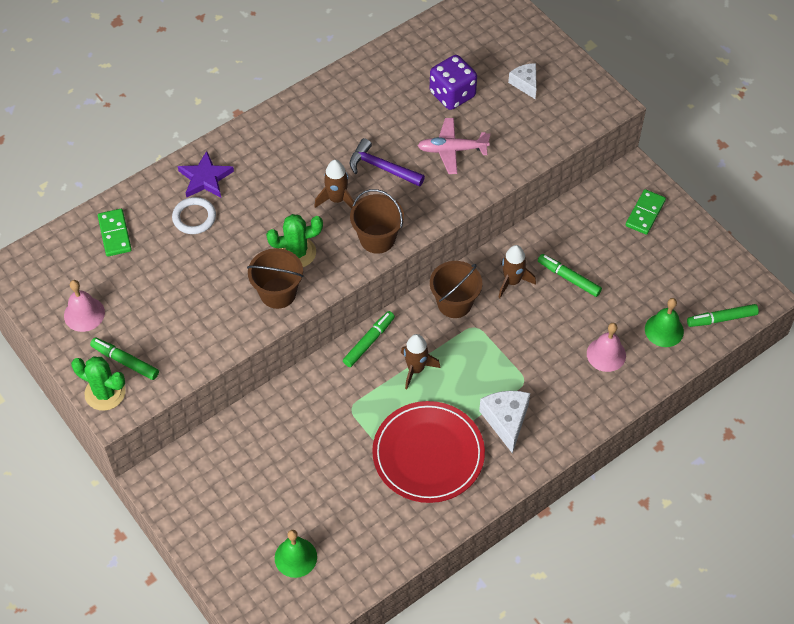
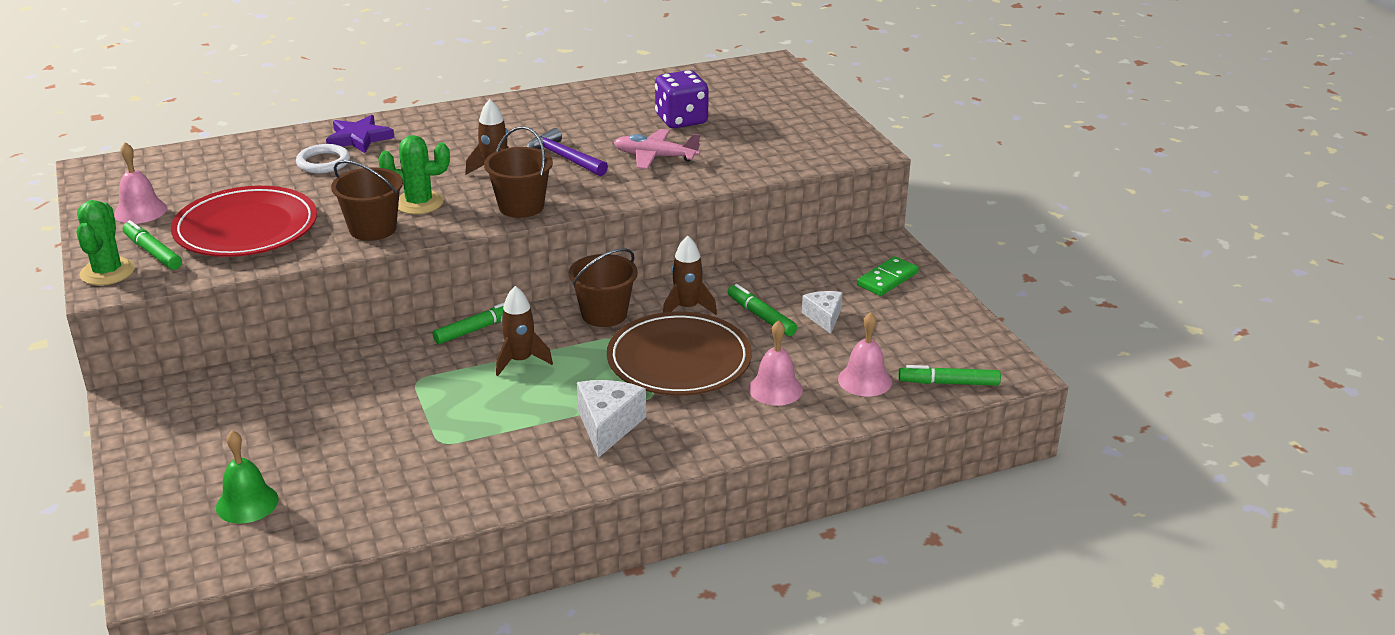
camera: 15 degrees right, 25 degrees down
green cactus [71,356,126,411] -> green cactus turned 45 degrees clockwise [76,200,135,285]
green domino [98,209,132,257] -> none
red plate [372,401,485,503] -> red plate moved to [171,186,317,257]
white cheese [508,63,537,99] -> white cheese moved to [802,291,842,334]
green bell [645,298,684,347] -> pink bell [838,312,892,397]
none -> brown plate [607,312,752,395]

